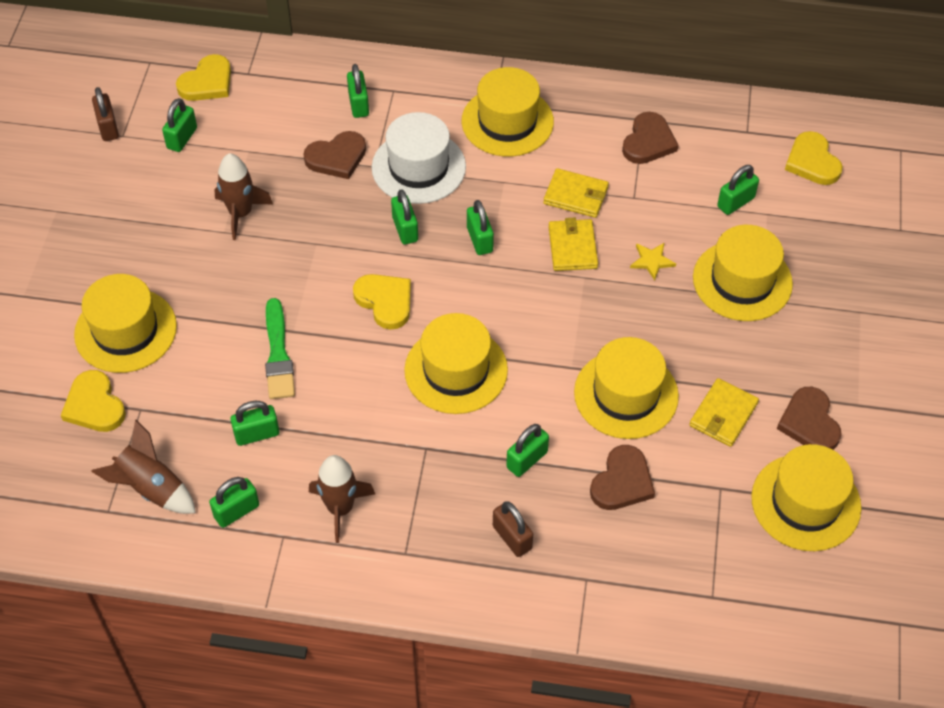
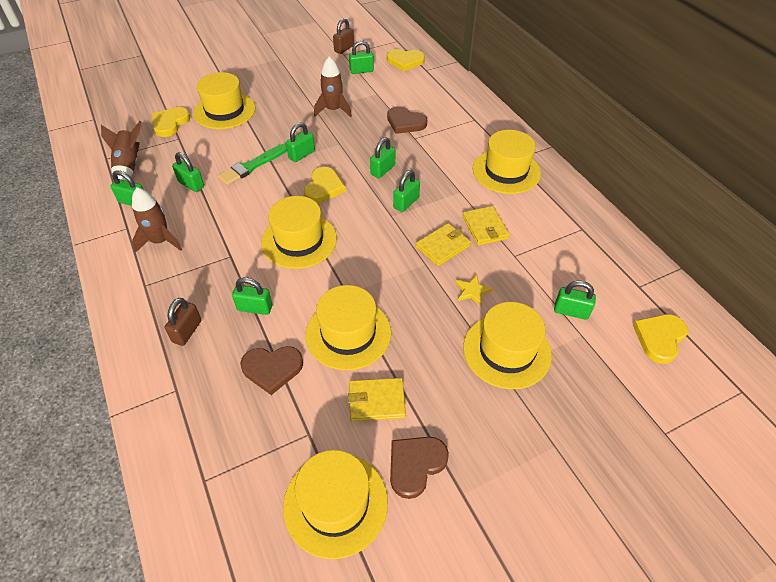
camera: 55 degrees right, 5 degrees down
green padlock [347,64,369,118] -> green padlock moved to [286,122,315,162]
white hat [372,112,466,204] -> none
brown heart [622,112,678,164] -> none

